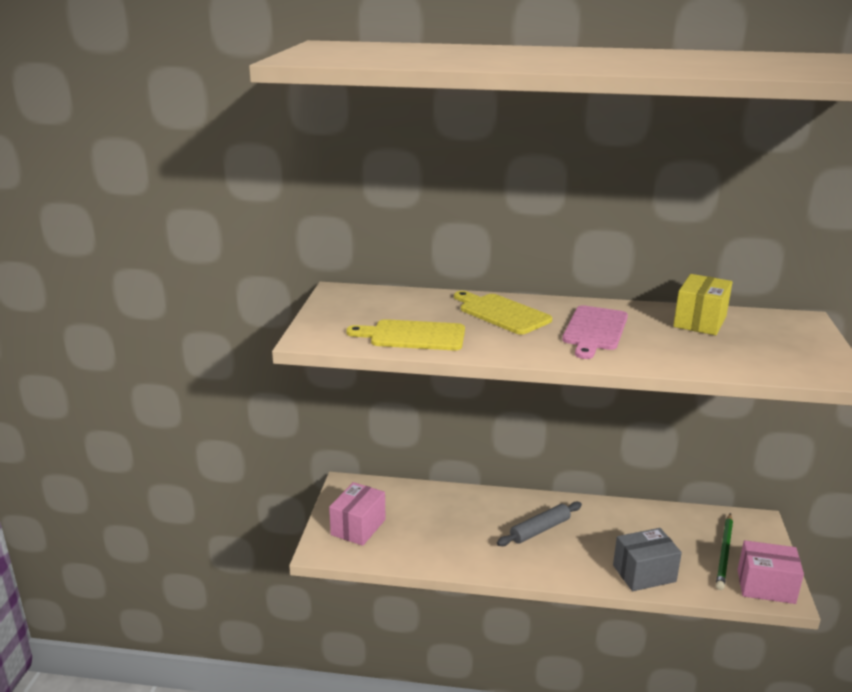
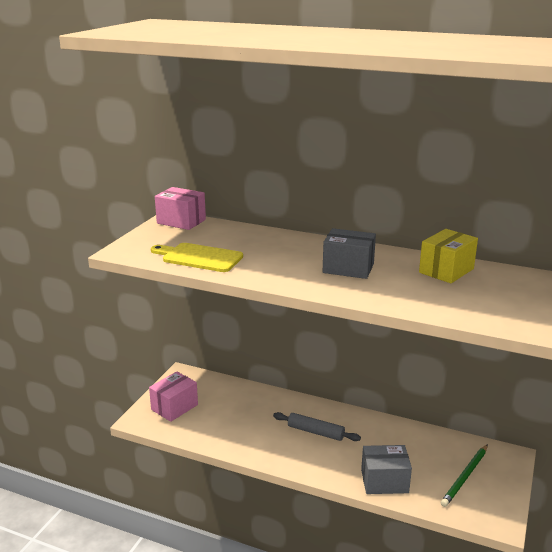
camera: 15 degrees right, 0 degrees up
yellow cutting board [454,291,552,334] -> none
grey rolling pin [497,502,582,546] -> grey rolling pin turned 45 degrees clockwise [273,412,361,441]
pink cutting board [562,305,628,359] -> grey box [323,228,376,279]
pink box [738,540,804,604] -> pink box moved to [155,187,206,230]

